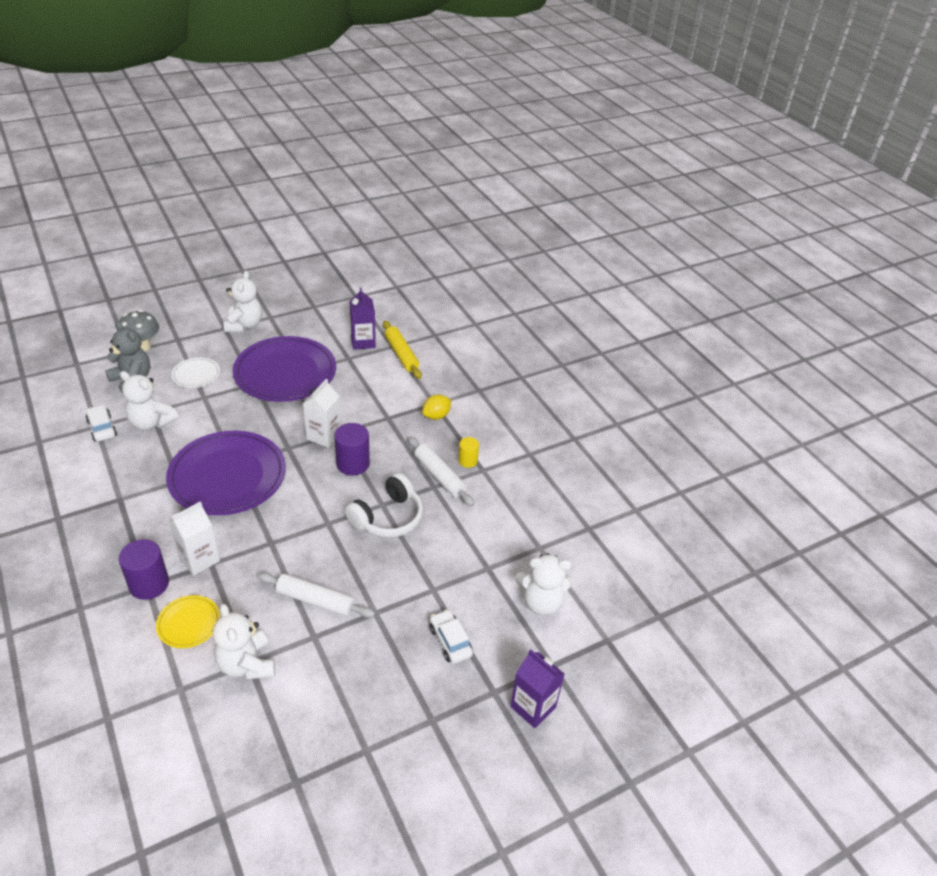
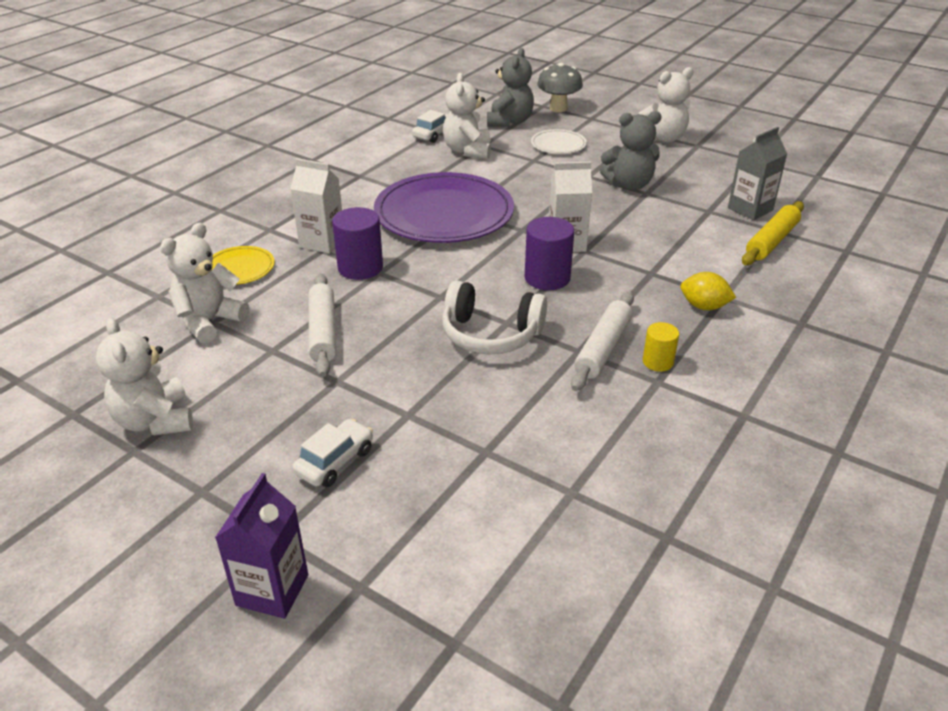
camera: 65 degrees right, 5 degrees down
purple cylinder [119,539,169,600] -> purple cylinder moved to [332,207,383,280]
purple plate [233,336,336,402] -> grey teddy bear [600,111,661,191]
purple carton [350,287,376,350] -> grey carton [728,127,787,220]
white teddy bear [515,553,574,615] -> white teddy bear moved to [96,318,193,436]

